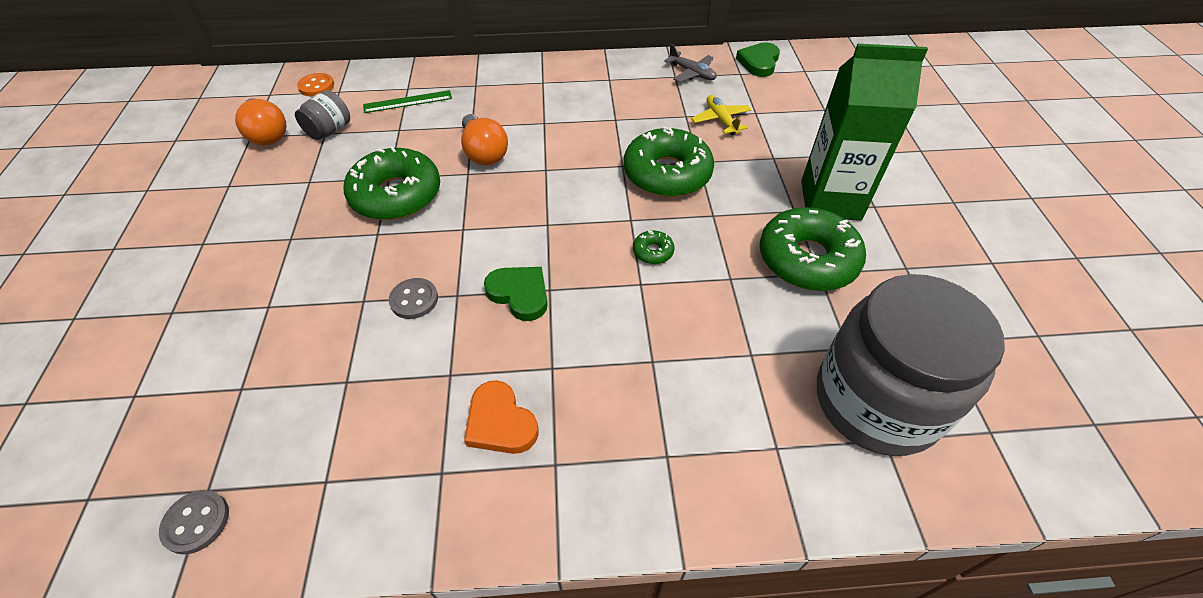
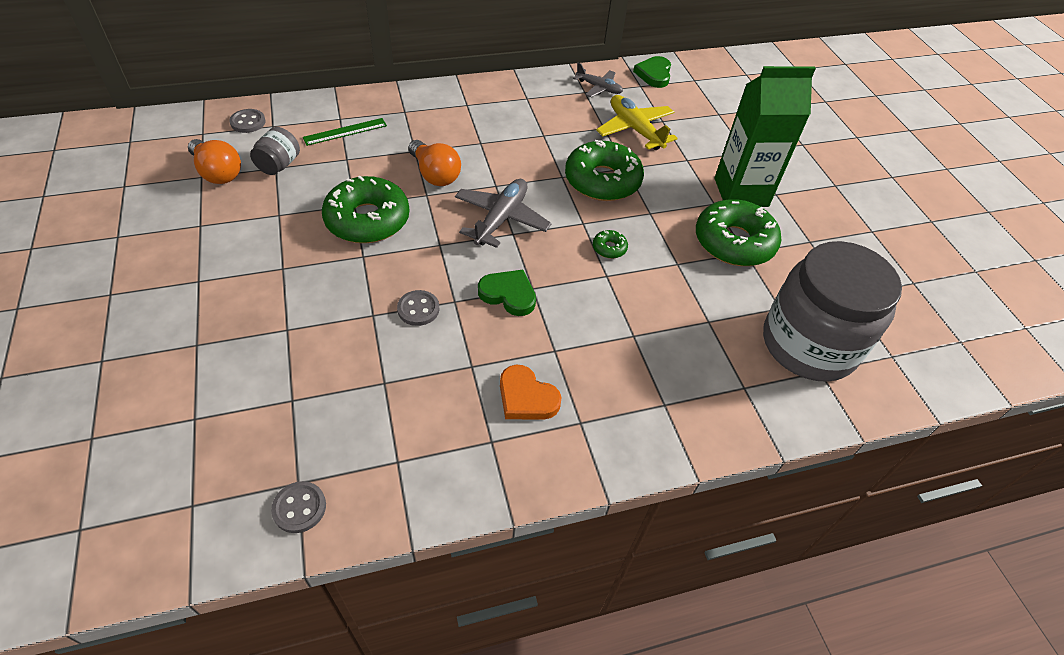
camera: 15 degrees left, 0 degrees up
orange button [297,73,334,97] -> grey button [229,109,266,133]
yellow plane [691,95,752,135] -> yellow plane [596,95,678,150], size x1.59
none -> grey plane [455,179,551,248]

